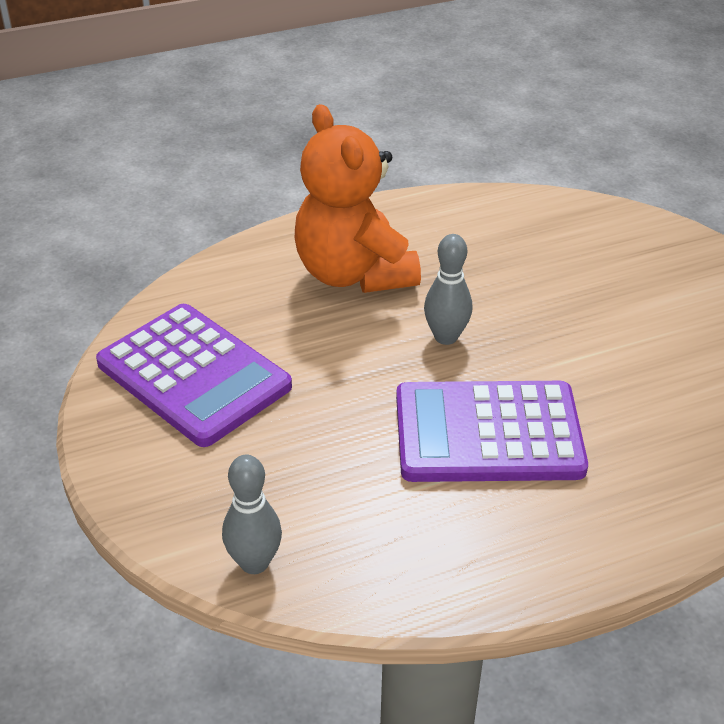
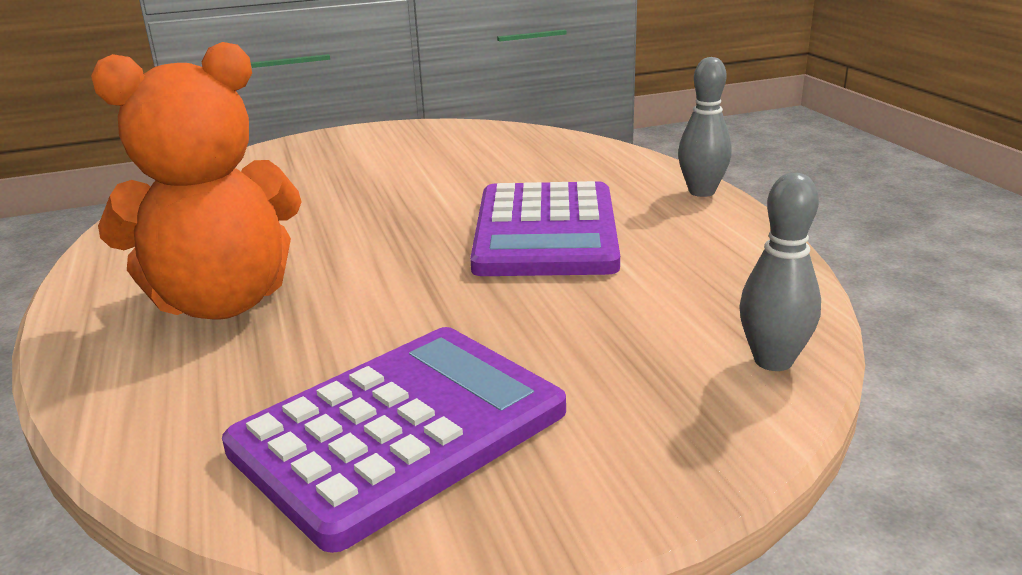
camera: 85 degrees left, 15 degrees down
grey bowling pin [424,234,472,345] -> grey bowling pin moved to [678,57,732,197]

